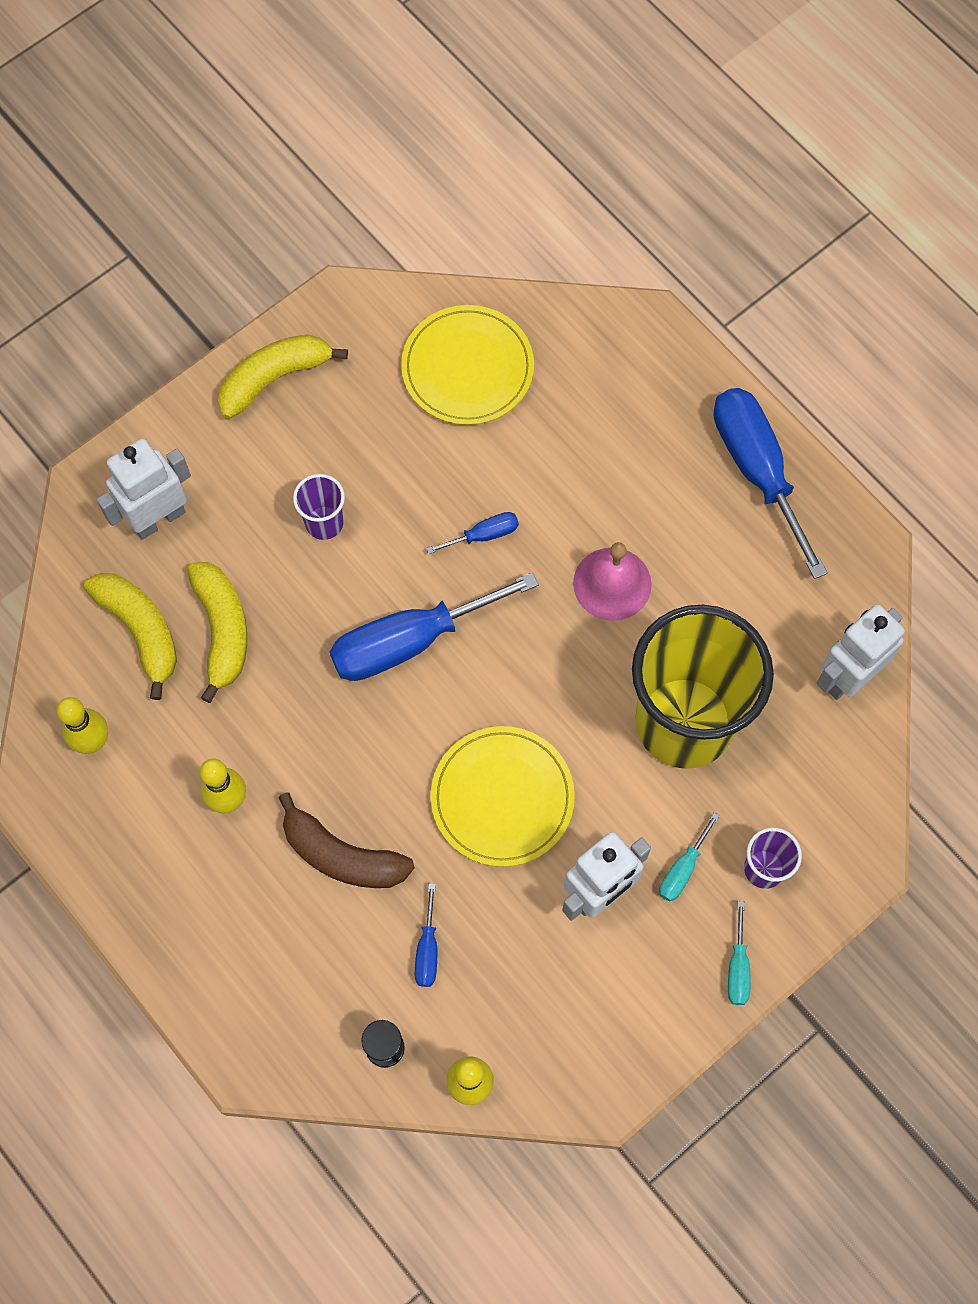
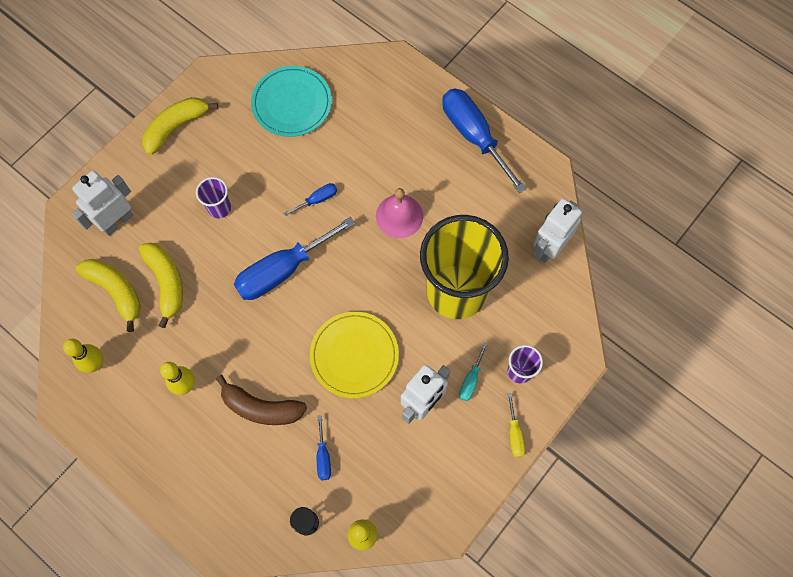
camera: 10 degrees left, 0 degrees up
yellow plate [401,305,534,425] -> turquoise plate [251,66,332,137]
turquoise screwdriver [728,901,750,1005] -> yellow screwdriver [508,393,525,457]

